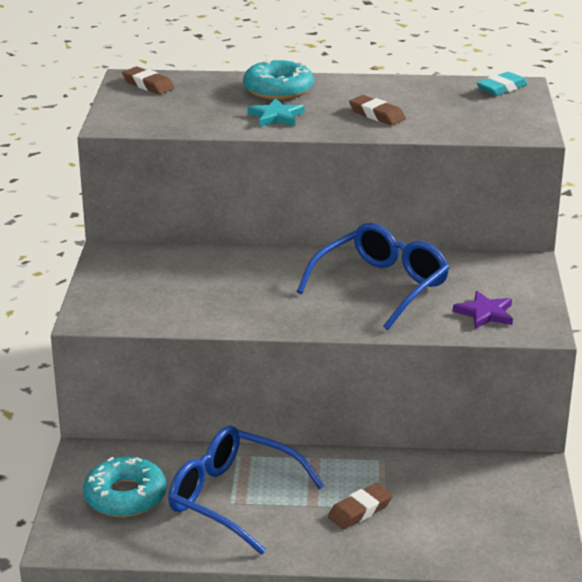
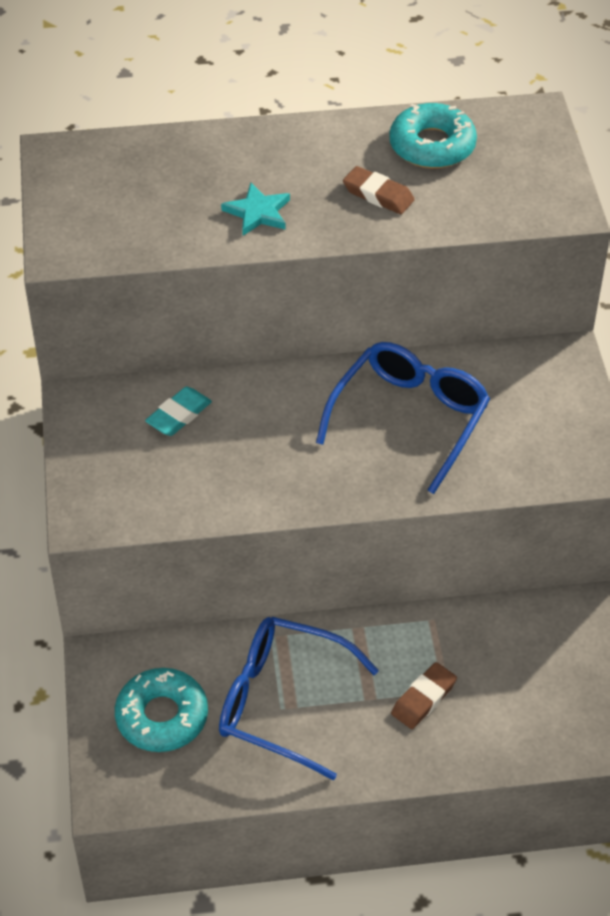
camera: 10 degrees left, 20 degrees up
brown eraser [122,67,175,94] -> none
turquoise donut [243,59,314,100] -> turquoise donut moved to [389,103,477,169]
purple star [453,291,513,329] -> none
turquoise eraser [477,72,528,96] -> turquoise eraser moved to [145,387,212,436]

